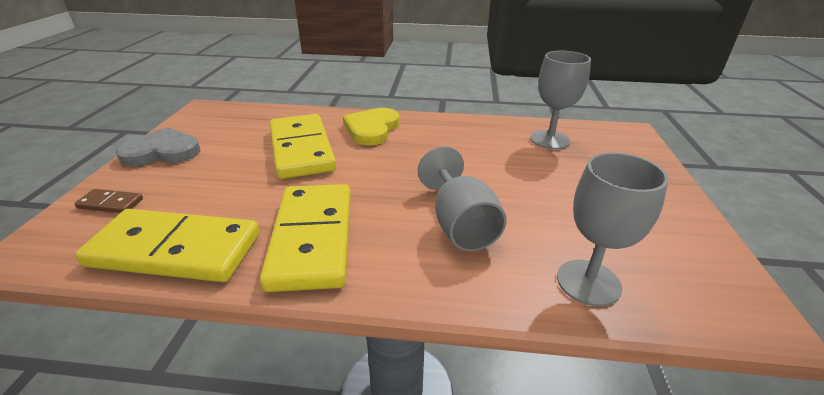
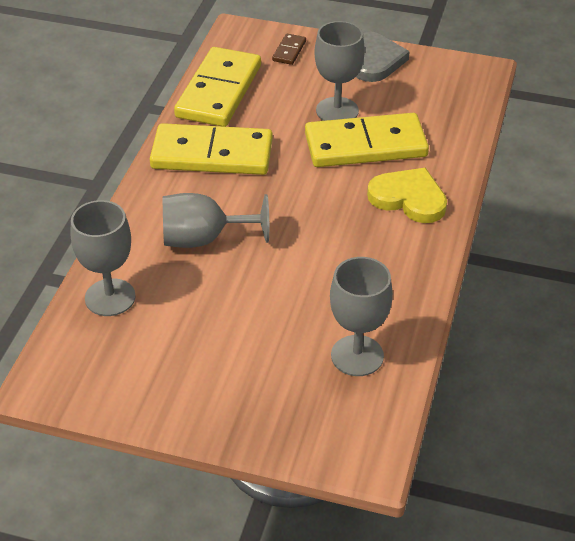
camera: 100 degrees right, 10 degrees up
none -> grey goblet [314,21,365,121]

